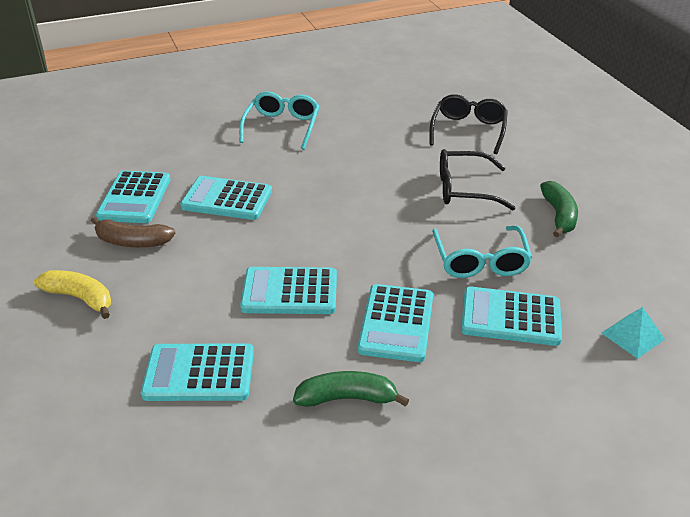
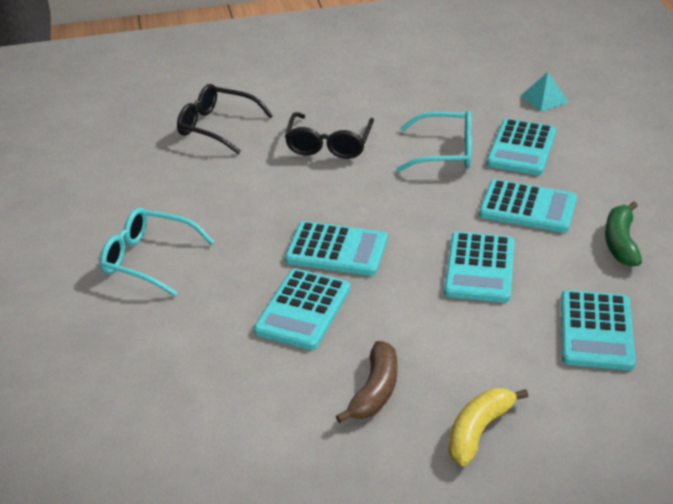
camera: 80 degrees left, 0 degrees up
turquoise calculator [96,171,170,223] -> turquoise calculator moved to [285,221,387,276]
green banana [540,181,578,237] -> none

